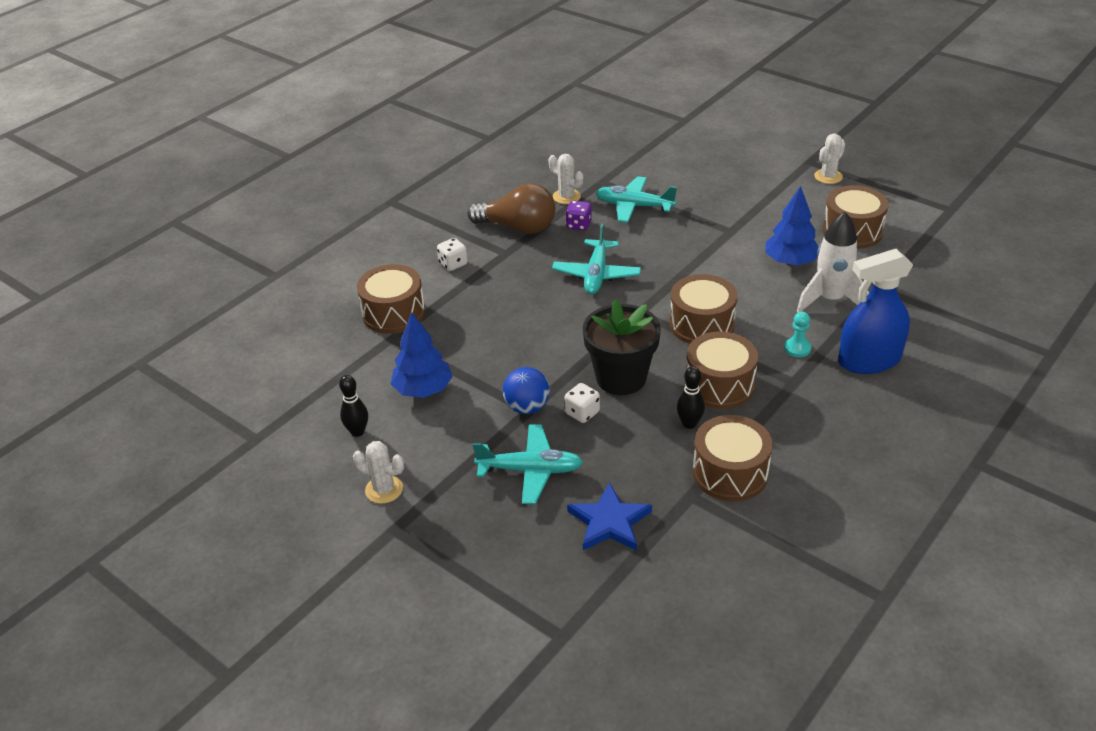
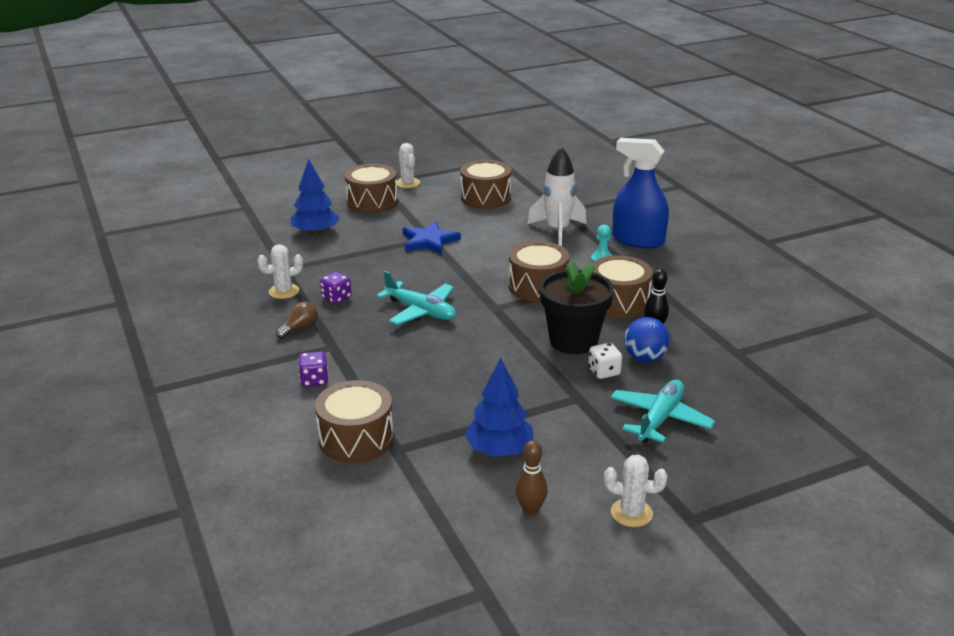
camera: 65 degrees left, 10 degrees down
black bowling pin [339,375,368,437] -> brown bowling pin [515,440,548,516]
white cactus [353,441,404,504] -> white cactus turned 60 degrees clockwise [604,455,668,527]
white dice [437,238,468,271] -> purple dice [298,352,328,387]
brown light bulb [467,183,555,234] -> brown light bulb [276,302,318,339], size x0.48
blue ball [502,367,550,414] -> blue ball moved to [624,317,670,362]
blue star [567,482,652,551] -> blue star moved to [403,221,461,255]
turquoise plane [596,176,677,223] -> none
brown drum [693,415,773,501] -> brown drum moved to [345,164,398,213]
blue tree [765,186,818,266] -> blue tree moved to [290,159,340,235]
blue spray bottle [838,249,913,374] -> blue spray bottle turned 105 degrees clockwise [612,138,669,248]

